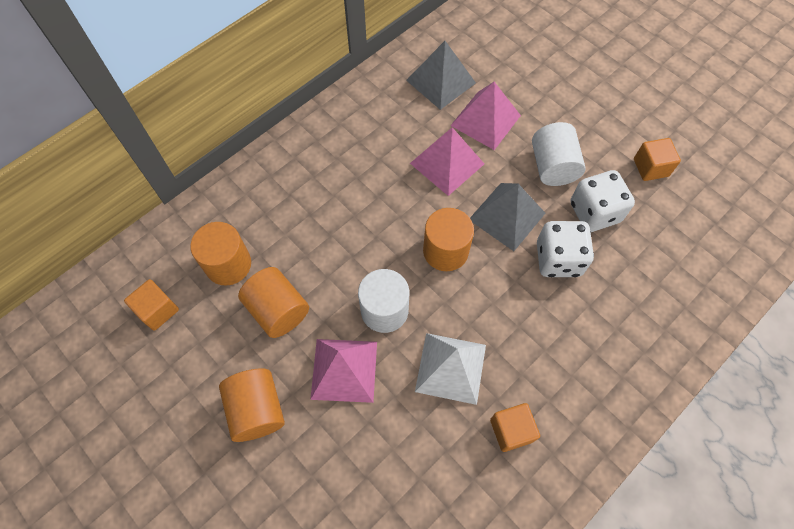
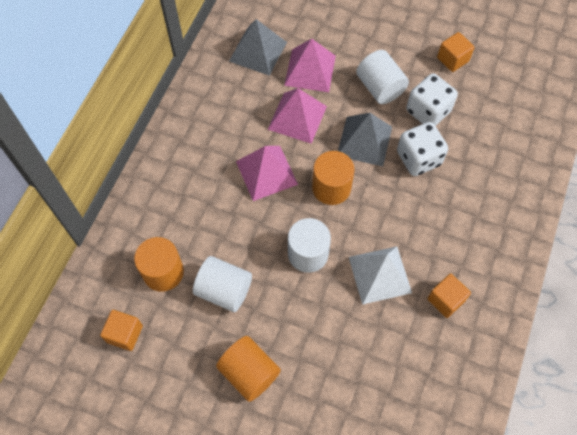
camera: 25 degrees left, 0 degrees up
orange cylinder [238,267,309,338] -> white cylinder [193,256,252,312]
pink pyramid [310,339,377,403] -> pink pyramid moved to [236,146,298,201]

